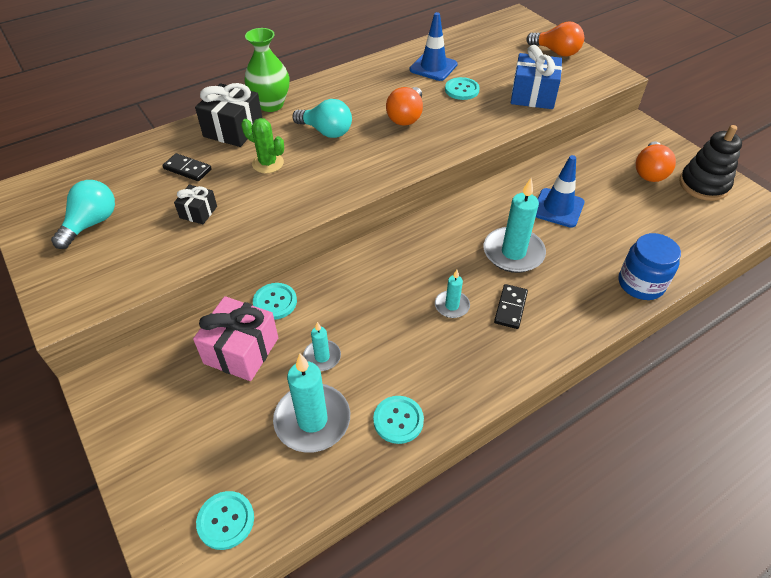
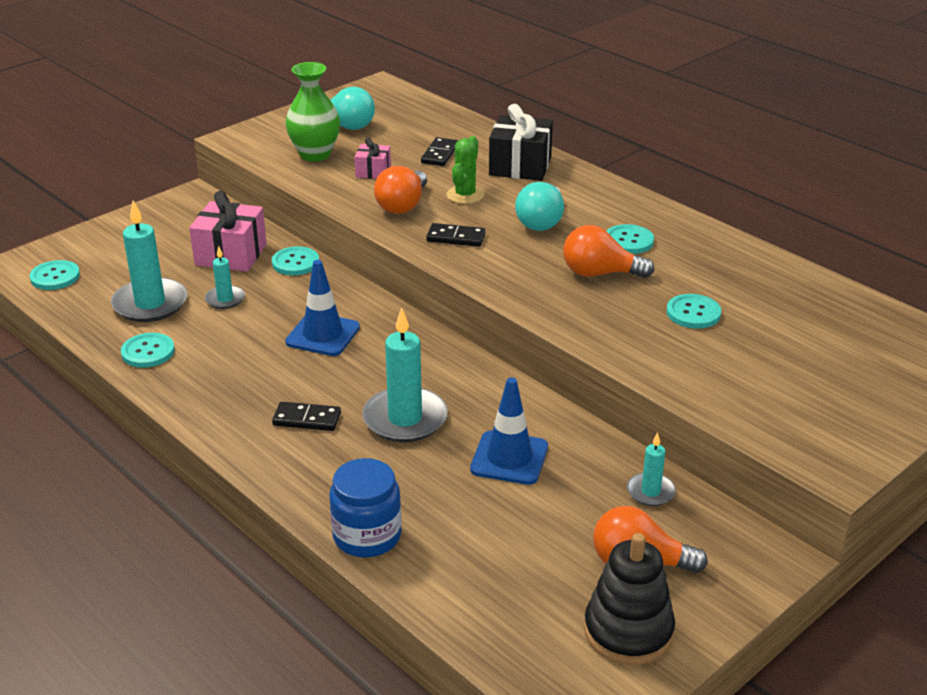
camera: 80 degrees right, 15 degrees down
black gift [174,185,217,224] -> pink gift [354,138,391,179]
green vase [244,28,289,112] -> green vase moved to [285,62,340,162]
blue traffic cone [409,12,458,81] -> blue traffic cone moved to [285,260,360,356]
turquoise candle [435,270,470,318] -> turquoise candle moved to [627,432,676,506]
blue gift [511,45,562,109] -> none
orange light bulb [526,22,584,57] -> orange light bulb moved to [374,166,427,214]
none -> black domino [426,223,486,247]
none -> turquoise button [607,224,654,254]

